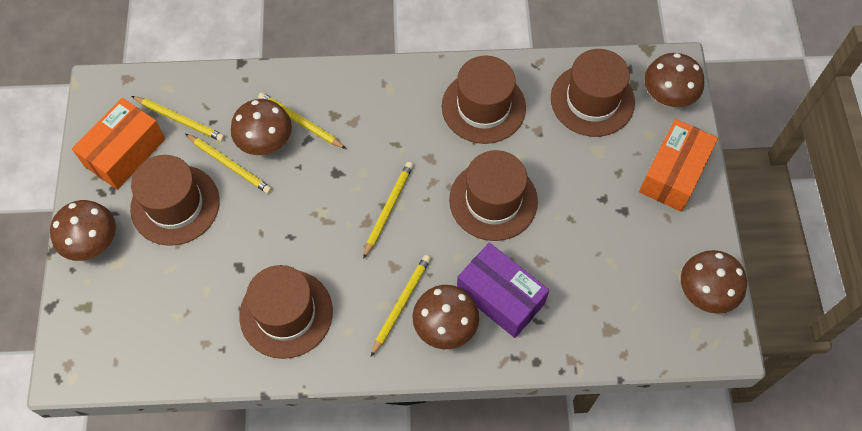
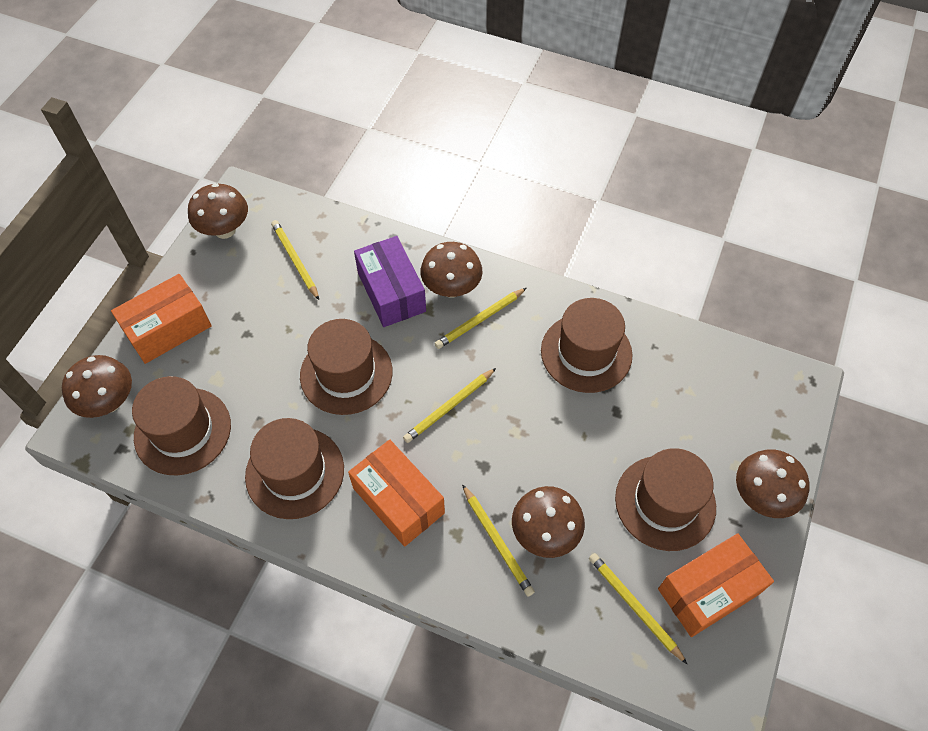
camera: 155 degrees left, 5 degrees down
yellow pencil [186,134,272,194] -> yellow pencil moved to [271,220,319,300]
none -> orange box [348,439,445,547]

